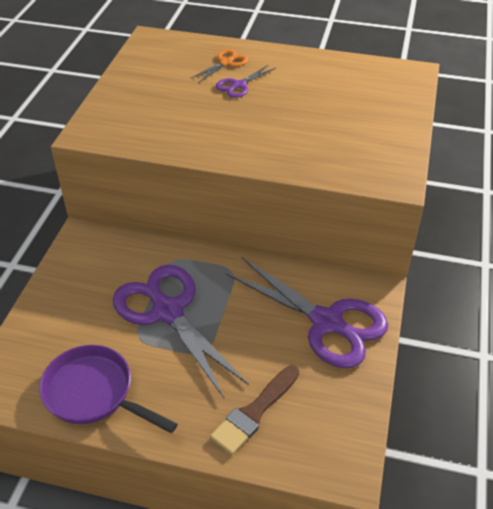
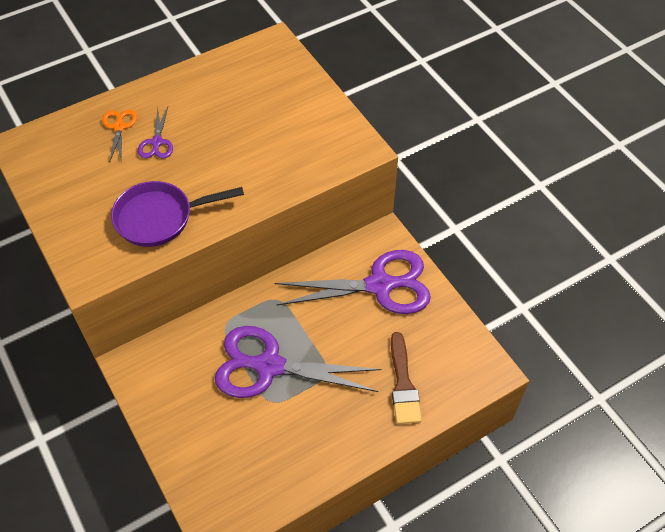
camera: 45 degrees left, 10 degrees up
purple pan [39,345,178,433] -> purple pan moved to [111,181,244,247]

